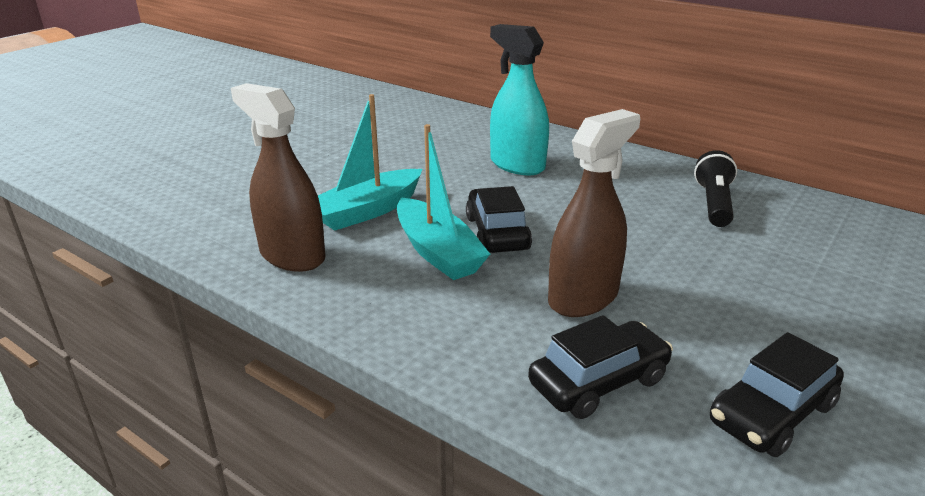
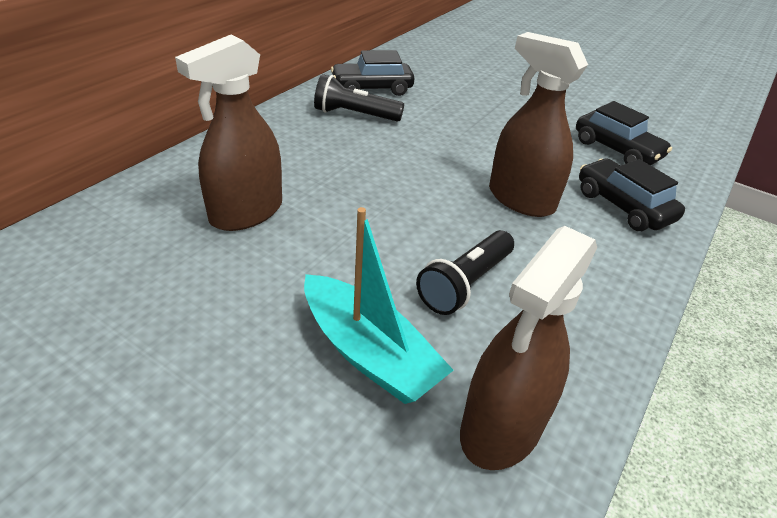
camera: 95 degrees left, 10 degrees up
turquoise boat [397,124,490,280] -> black flashlight [416,230,514,315]
black car [466,186,532,253] -> black car moved to [331,50,414,96]
turquoise spray bottle [490,24,549,175] -> brown spray bottle [175,35,282,231]

